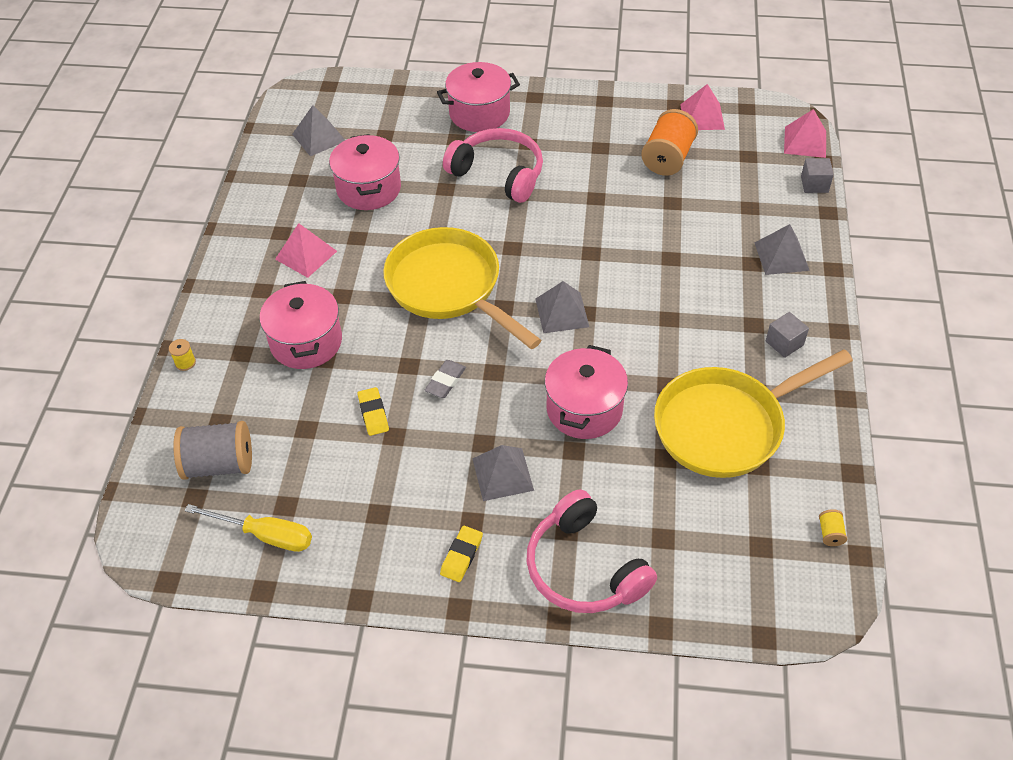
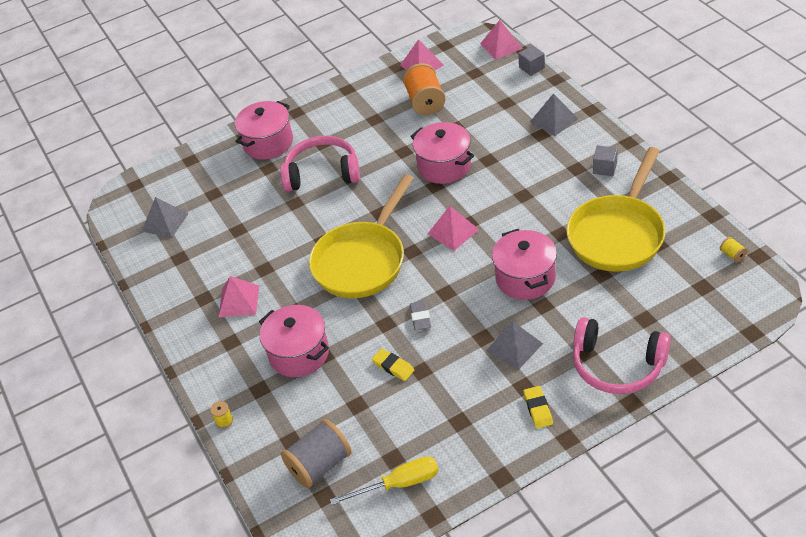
camera: 30 degrees left, 5 degrees down
pink pot [329,134,401,210] -> pink pot moved to [410,122,474,184]
yellow pan [383,227,542,349] -> yellow pan turned 75 degrees counterclockwise [309,174,414,298]
grey pyramid [536,281,589,333] -> pink pyramid [428,206,479,251]

